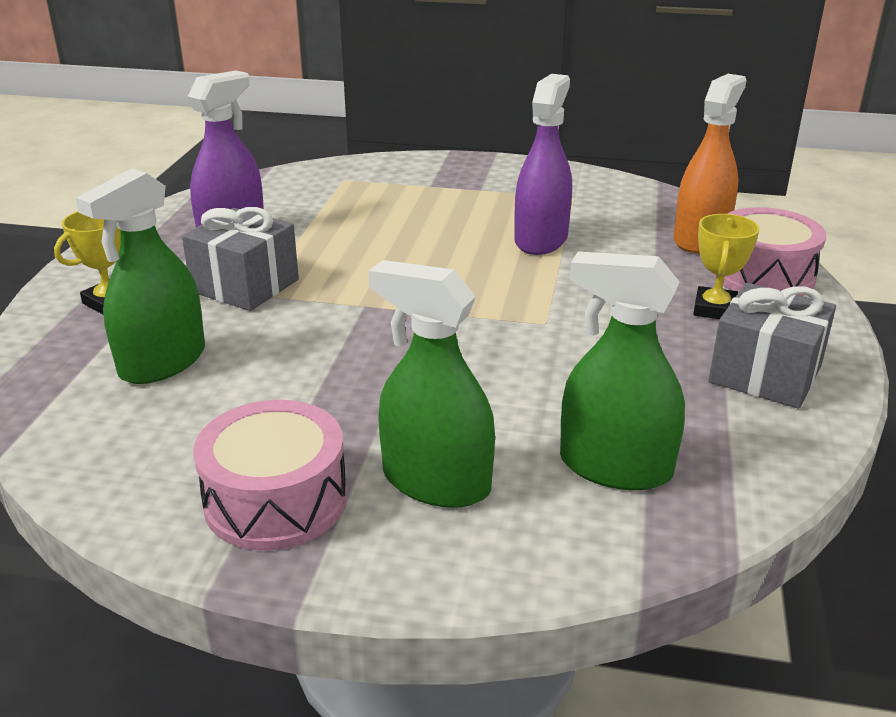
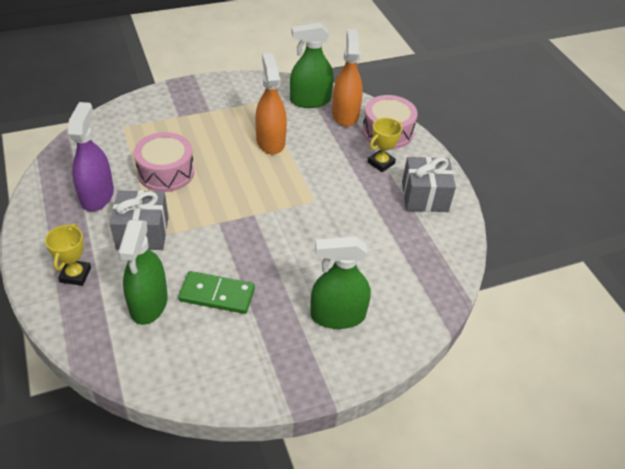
camera: 35 degrees left, 15 degrees up
pink drum [193,400,347,551] -> pink drum moved to [134,132,194,192]
purple spray bottle [514,74,572,255] -> orange spray bottle [255,53,287,154]
green spray bottle [560,252,685,490] -> green spray bottle moved to [290,23,334,108]
yellow trophy [693,214,759,319] -> yellow trophy turned 60 degrees clockwise [368,118,402,172]
none -> green domino [178,271,255,314]

